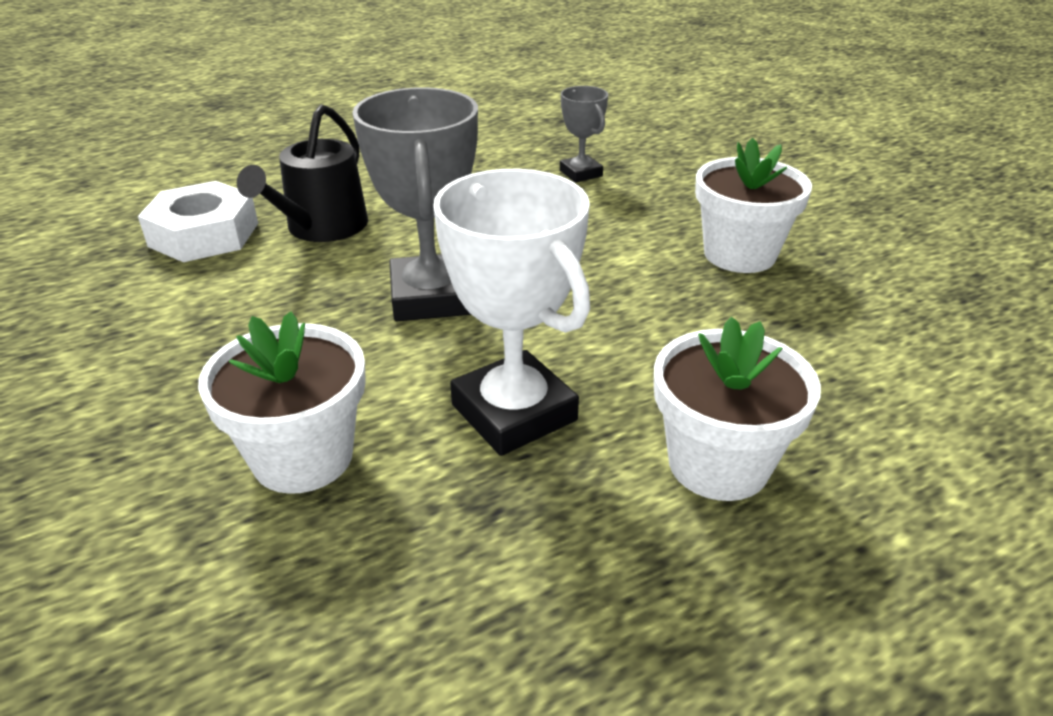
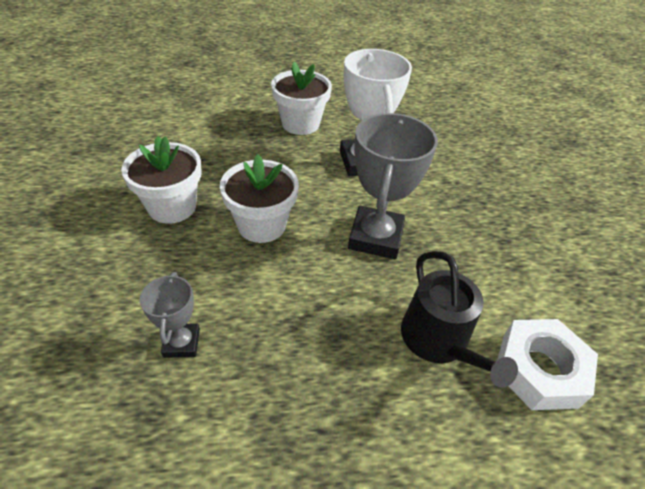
camera: 160 degrees left, 10 degrees up
white flower pot [198,312,366,494] -> white flower pot moved to [220,154,299,243]
black watering can [237,105,368,242] -> black watering can turned 120 degrees clockwise [401,251,518,388]

